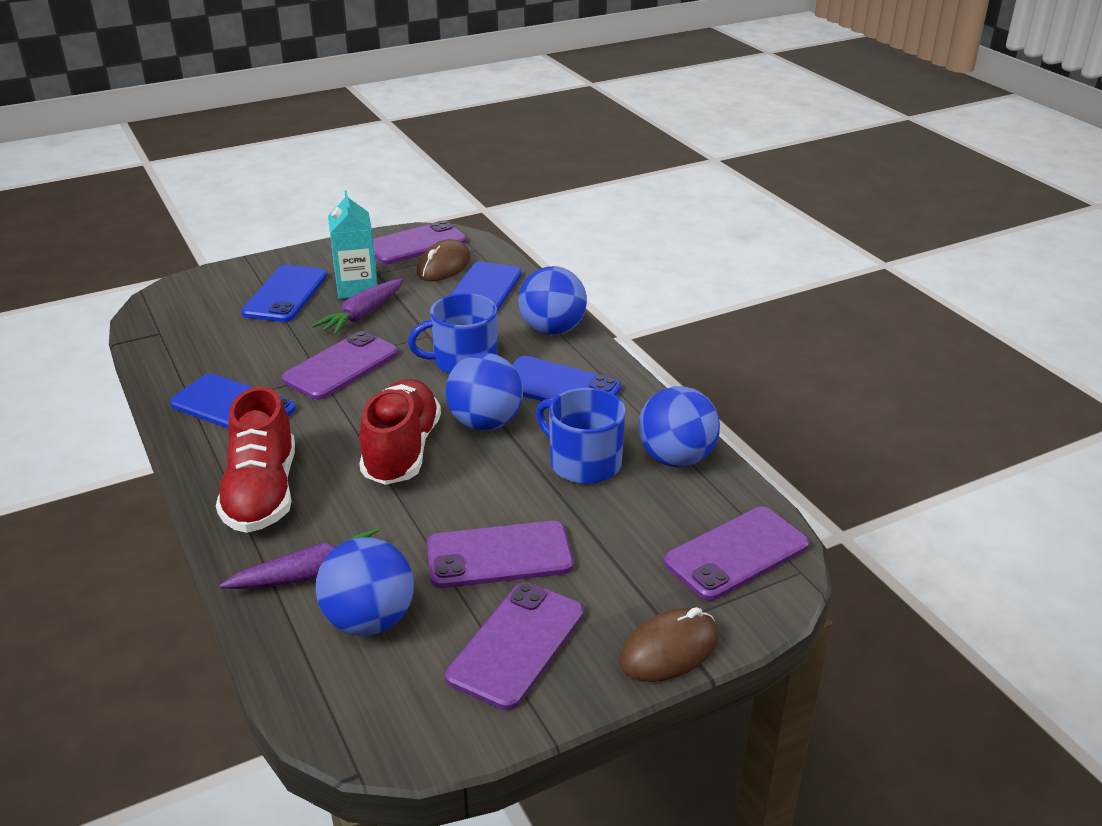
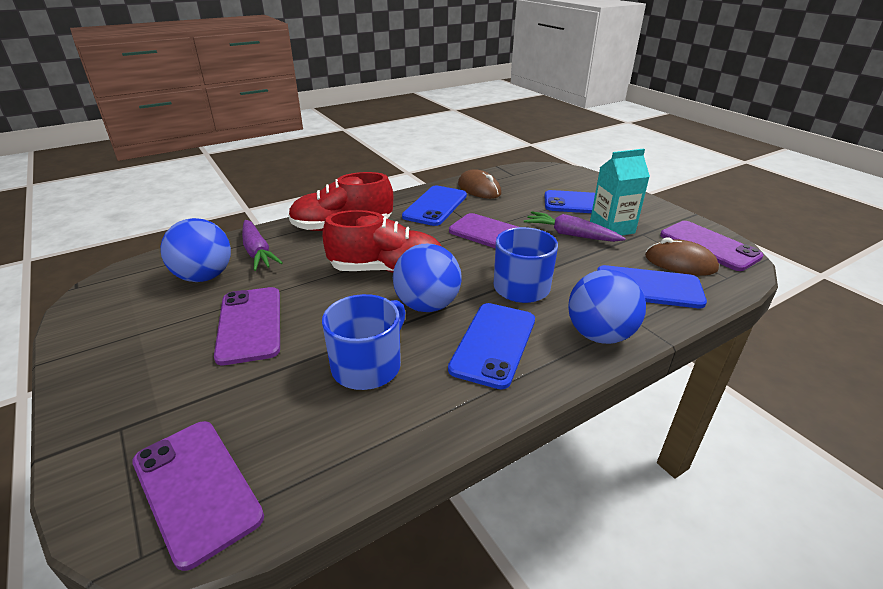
camera: 85 degrees right, 0 degrees up
purple phone [445,582,584,710] -> none
brown mouse [620,607,719,682] -> brown mouse moved to [458,169,501,199]
blue ball [638,386,720,467] -> none

